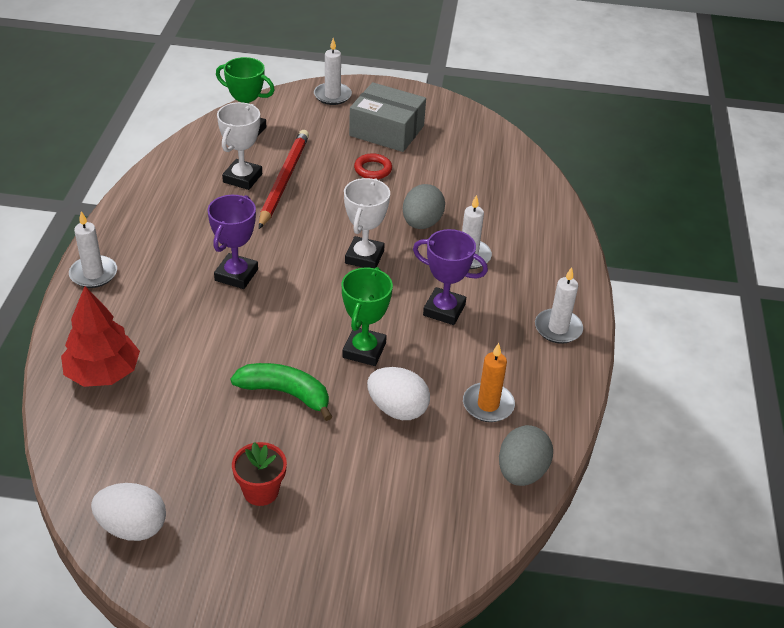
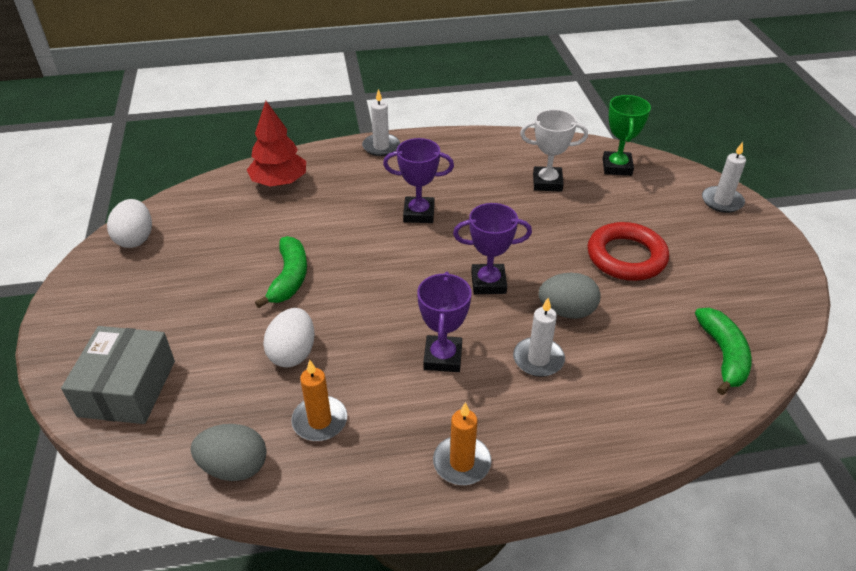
camera: 75 degrees right, 0 degrees up
red flower pot [232,442,287,506] -> none
red pencil [259,130,309,229] -> none
green trophy [342,267,393,366] -> none
white trophy [344,178,390,268] -> purple trophy [453,203,532,294]
grey box [349,82,426,152] -> grey box moved to [61,326,175,424]
red ring [354,153,392,179] -> red ring [588,222,669,281], size x1.93
white candle [535,267,583,344] -> orange candle [433,402,491,485]
none -> green banana [695,308,752,395]

